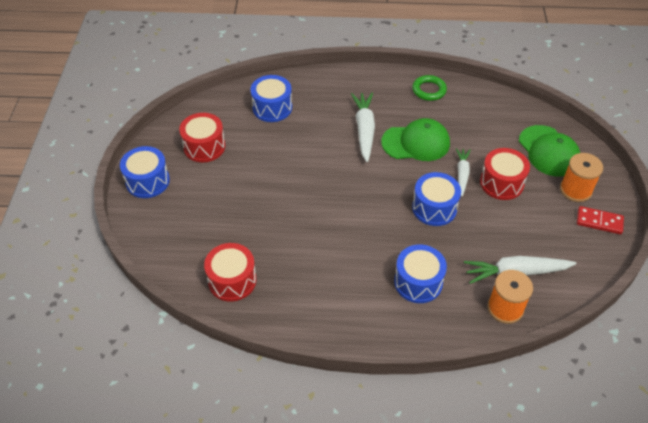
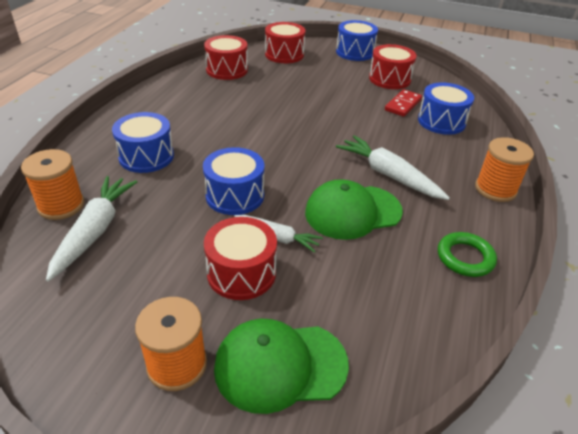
camera: 105 degrees right, 10 degrees down
white carrot [351,93,375,162] -> white carrot turned 150 degrees counterclockwise [336,135,450,200]
green cap [381,118,450,161] -> green cap turned 60 degrees clockwise [305,179,403,240]
red domino [577,206,624,234] -> red domino moved to [385,89,422,117]
none -> red drum [265,22,305,63]
none -> orange spool [475,137,534,202]

